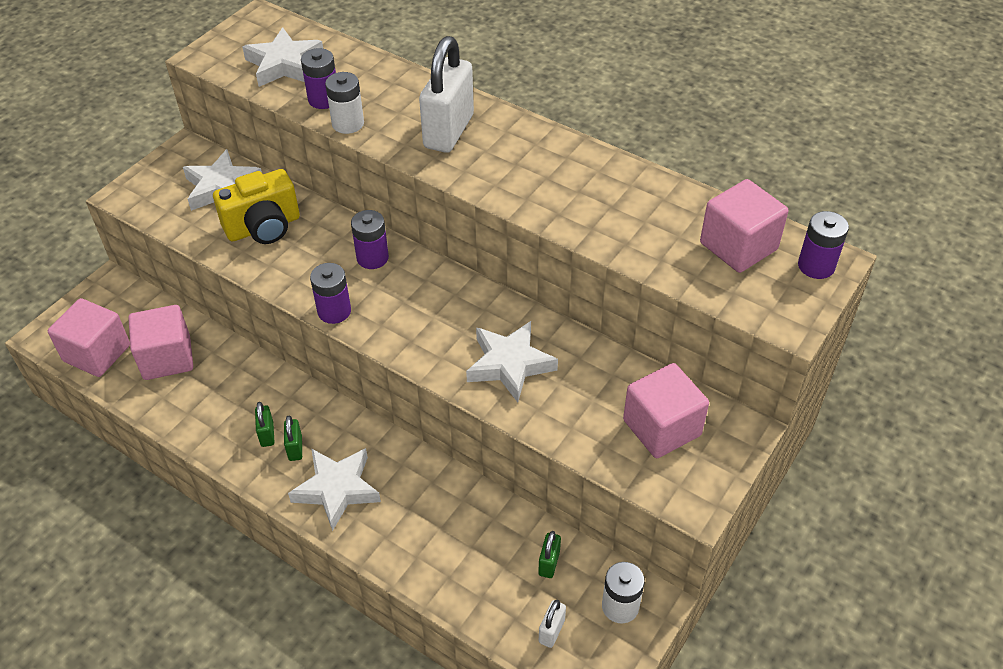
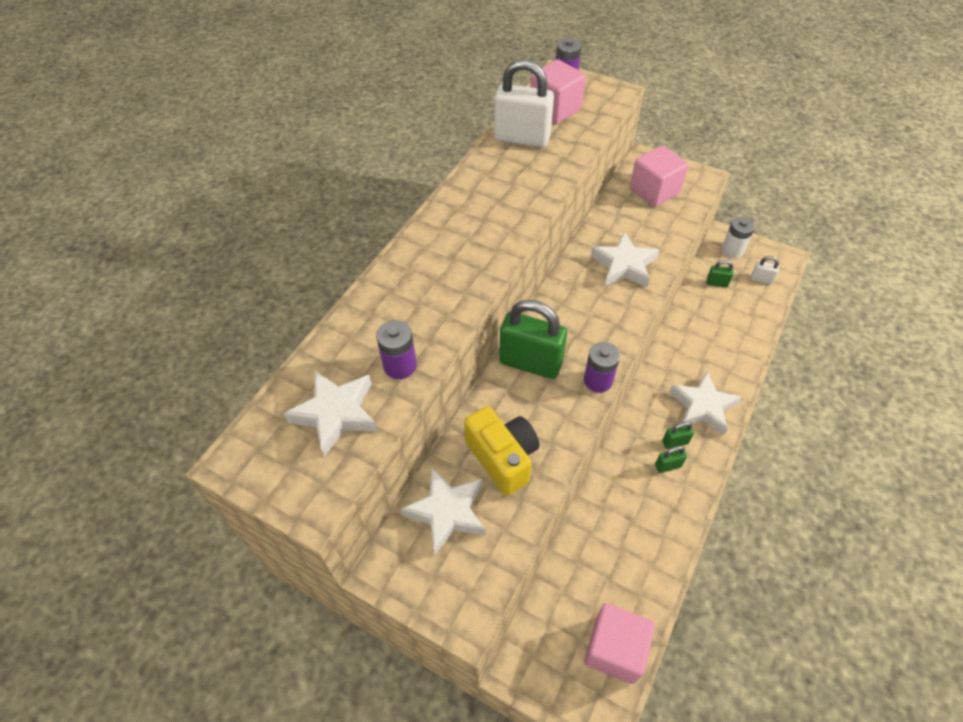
camera: 95 degrees left, 5 degrees up
pink cube [128,305,193,380] -> none
white battery [325,72,364,134] -> none
purple battery [351,210,389,269] -> green padlock [499,300,567,379]
white padlock [419,36,474,153] -> white padlock moved to [494,60,554,148]

